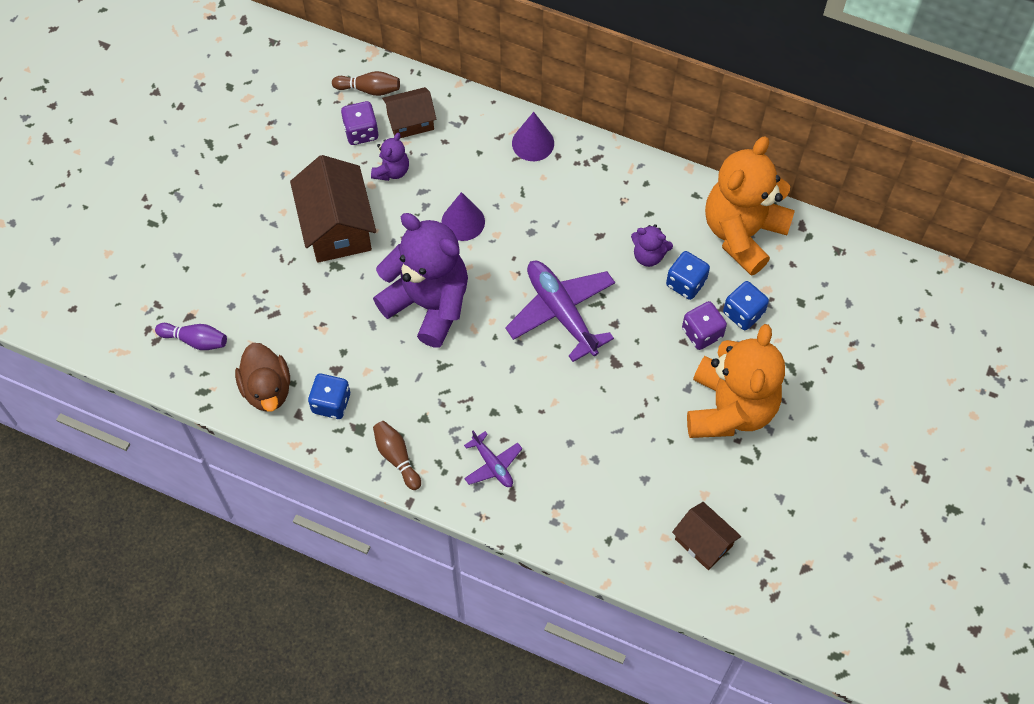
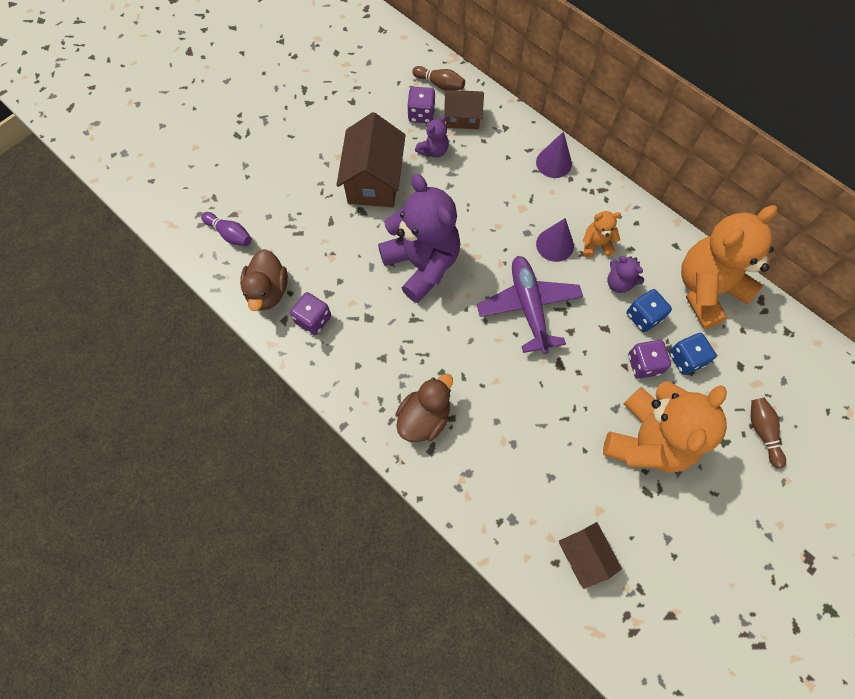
camera: 20 degrees right, 5 degrees up
blue dice [308,374,350,419] -> purple dice [290,292,331,335]
brown bowling pin [373,421,421,490] -> brown bowling pin moved to [751,398,786,469]
purple cone [441,192,485,241] -> purple cone moved to [536,218,574,262]
purple plane [464,431,523,487] -> brown duck [395,374,453,442]
none -> orange teddy bear [582,211,621,258]

